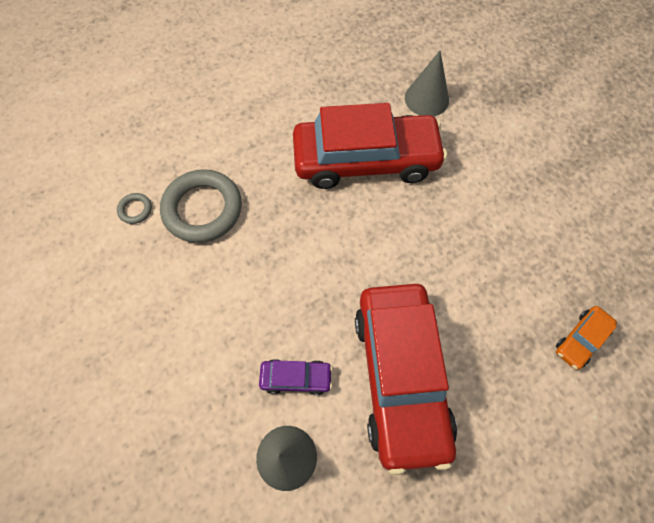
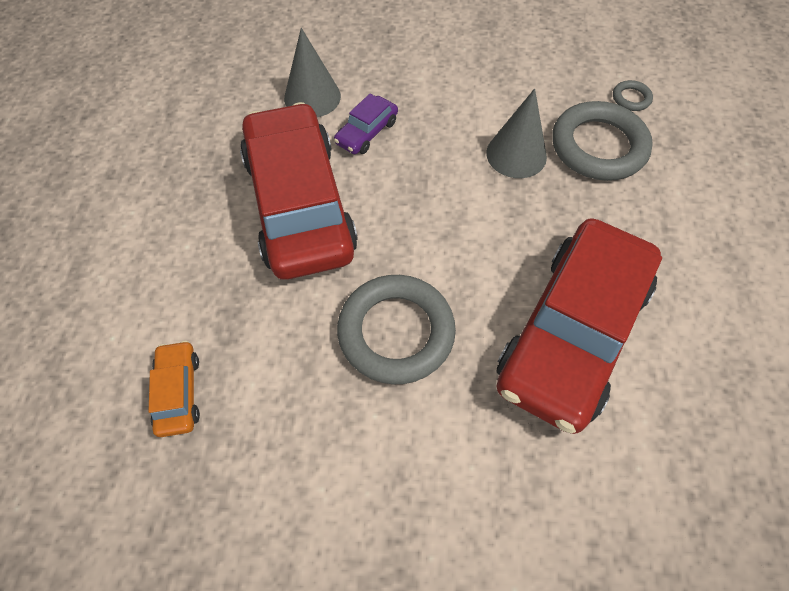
camera: 125 degrees right, 5 degrees down
red car [355,284,457,475] -> red car turned 45 degrees clockwise [240,102,358,280]
grey cone [405,51,449,116] -> grey cone moved to [486,88,547,178]
none -> grey ring [337,275,456,384]

